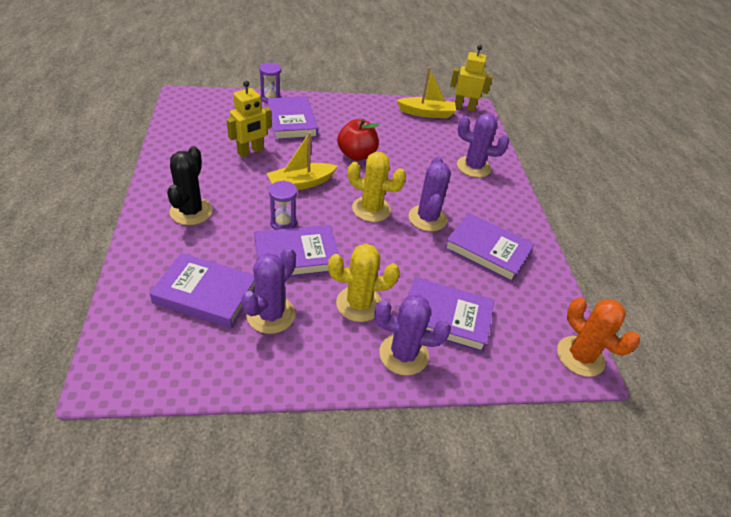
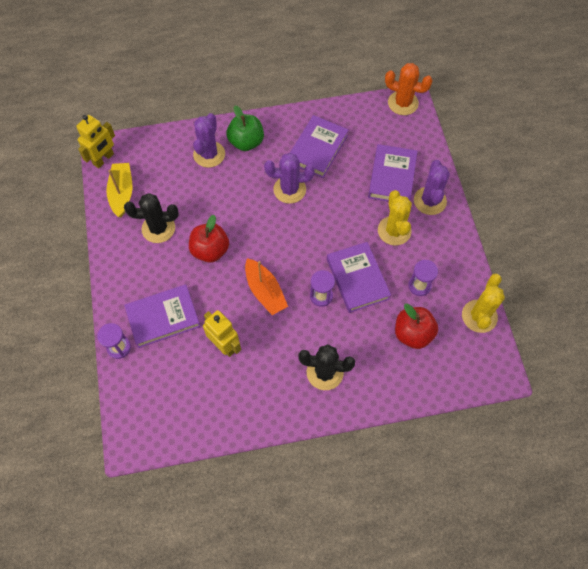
camera: 90 degrees left, 20 degrees up
purple book [149,253,255,328] -> red apple [395,303,438,349]
purple cactus [241,247,296,334] -> purple hourglass [408,260,438,296]
yellow boat [266,132,337,190] -> orange boat [245,258,288,315]
yellow cactus [348,152,406,222] -> yellow cactus moved to [462,273,505,333]
yellow robot [450,45,493,111] -> yellow robot turned 150 degrees counterclockwise [76,115,115,168]
orange cactus [557,297,640,377] -> orange cactus turned 60 degrees clockwise [385,63,433,115]
none -> black cactus [124,193,178,243]
none -> green apple [226,106,264,151]

